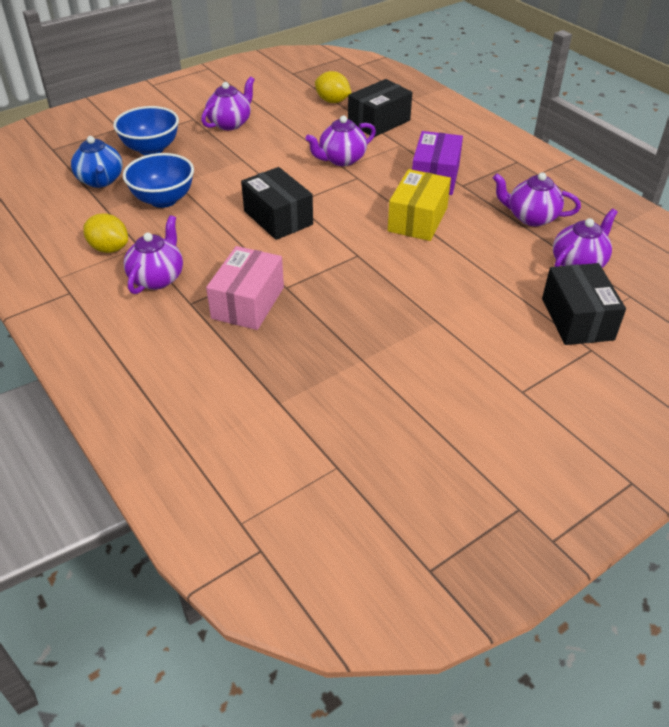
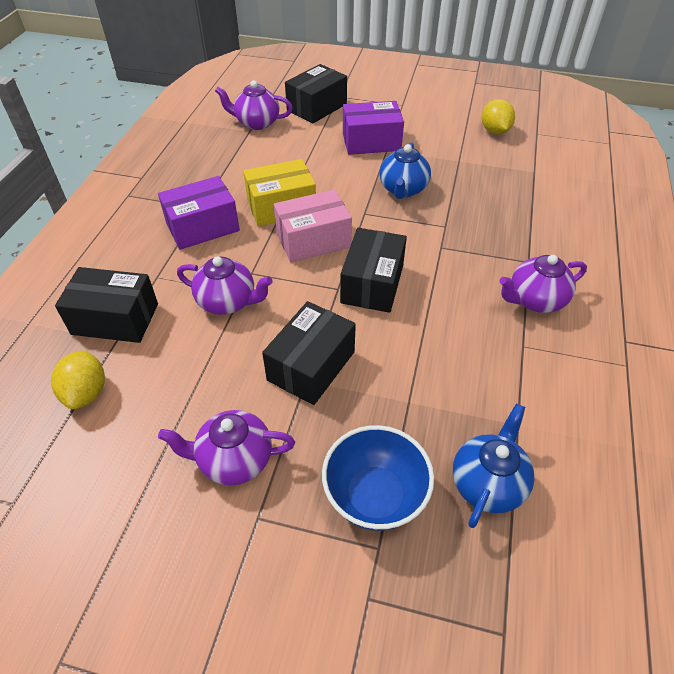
camera: 130 degrees left, 5 degrees up
yellow lemon [83,213,128,253] -> yellow lemon moved to [482,99,515,134]
blue bowl [123,153,194,208] -> none
pink box [206,246,284,330] -> pink box moved to [274,190,352,263]
purple teapot [493,172,581,226] -> none
none -> black box [262,301,356,405]
none -> purple box [343,101,404,155]
none -> blue teapot [379,142,431,199]

